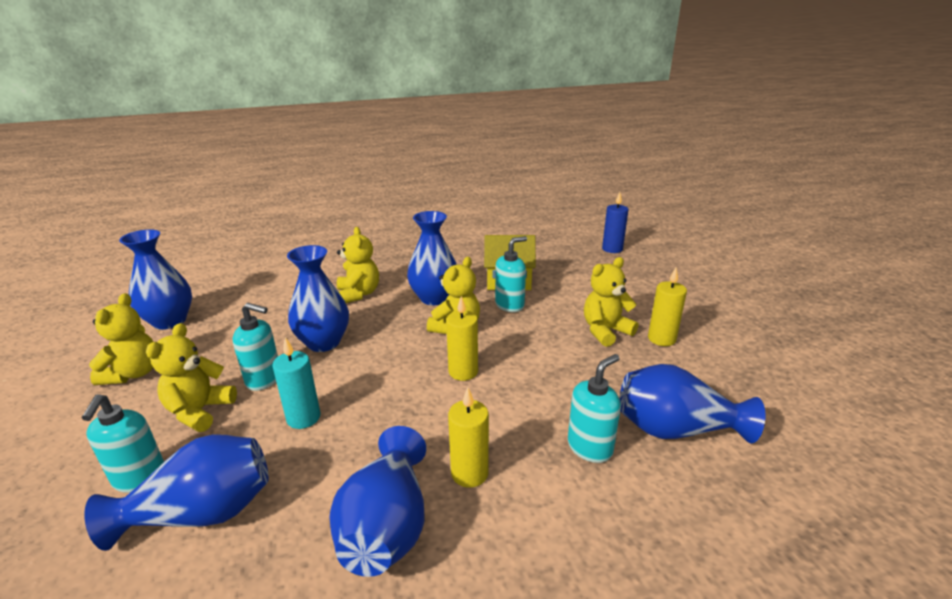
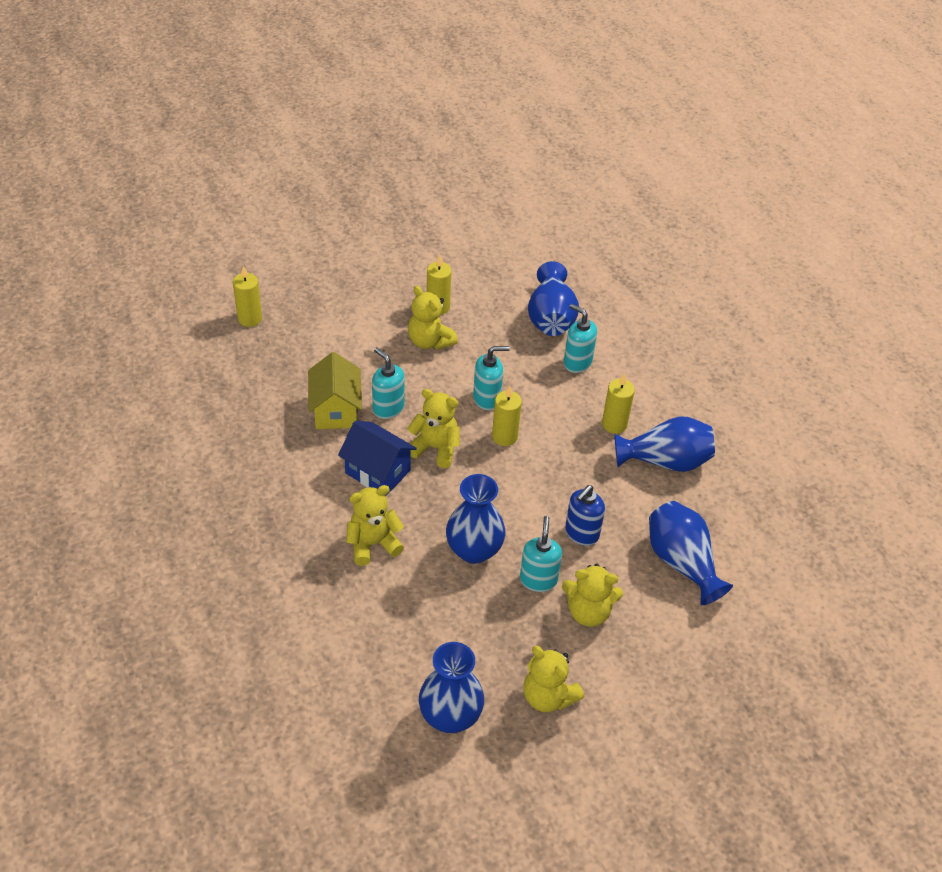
camera: 100 degrees left, 20 degrees up
turquoise soap dispenser [82,394,164,493] -> turquoise soap dispenser moved to [473,346,510,410]
yellow teddy bear [89,293,154,385] -> yellow teddy bear turned 135 degrees counterclockwise [523,646,584,712]
turquoise candle [272,337,320,429] -> blue soap dispenser [565,485,605,546]
blue vase [407,211,457,305] -> blue house [338,421,417,496]
blue candle [602,192,628,253] -> yellow candle [233,266,262,327]

